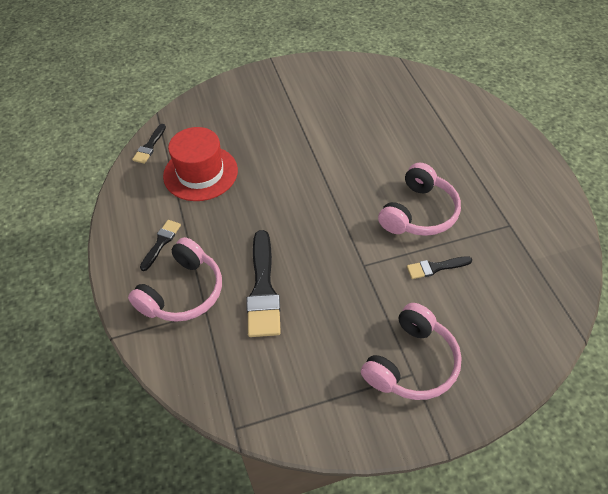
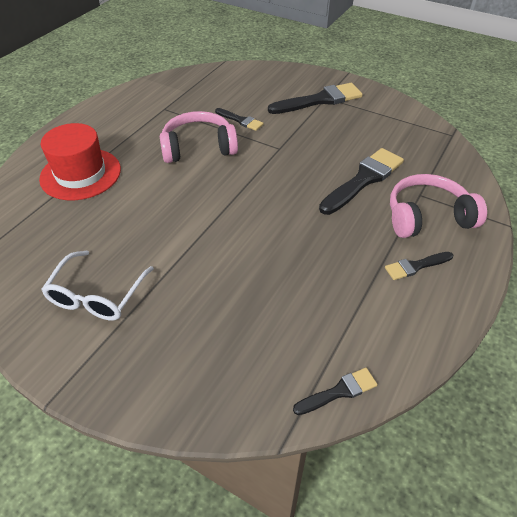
camera: 135 degrees left, 5 degrees down
red hat [163,127,238,201] -> red hat moved to [39,123,121,200]
pink headphones [361,303,462,400] -> black brush [268,83,363,114]
none -> white glasses [41,251,154,321]

